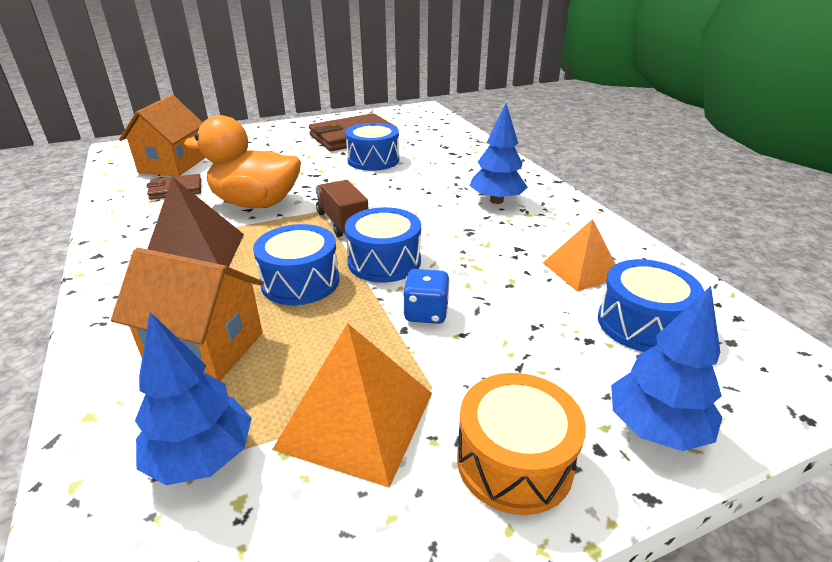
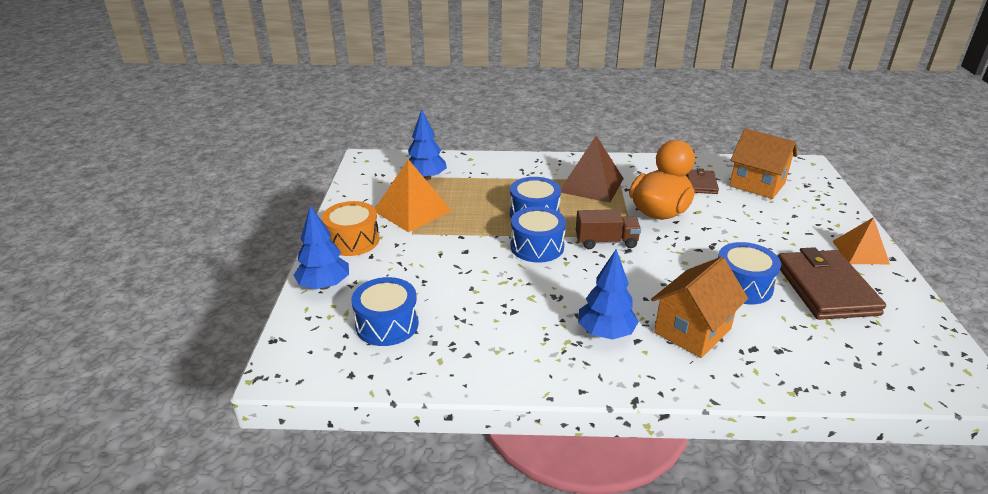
camera: 115 degrees right, 0 degrees up
orange house [111,248,264,381] -> orange house moved to [651,257,748,358]
blue dice [403,269,450,324] -> none
orange pyramid [543,219,616,291] -> orange pyramid moved to [832,217,890,264]

